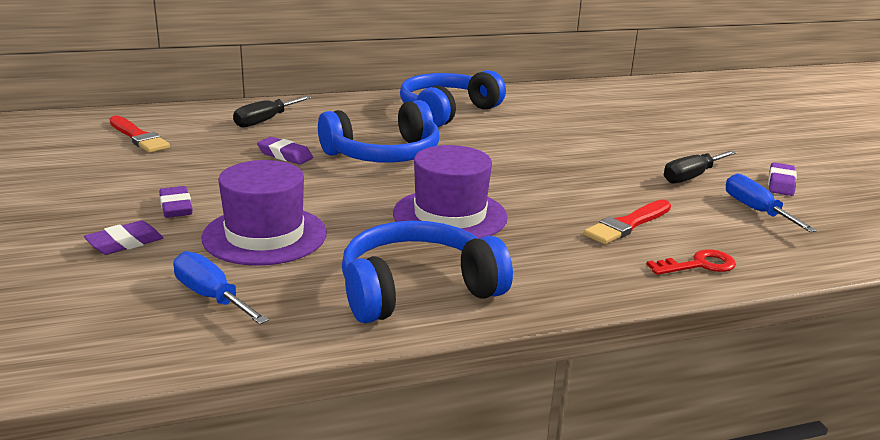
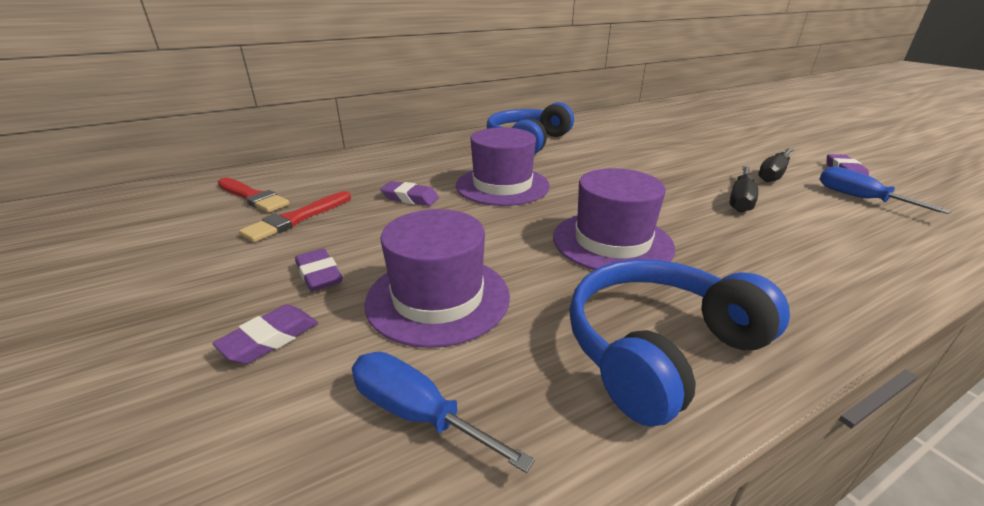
camera: 10 degrees left, 5 degrees up
black screwdriver [233,96,312,128] -> black screwdriver moved to [730,166,758,212]
blue headphones [318,100,440,163] -> purple hat [456,127,550,206]
red brush [584,200,671,244] -> red brush moved to [239,191,351,242]
red key [646,249,736,275] -> none

